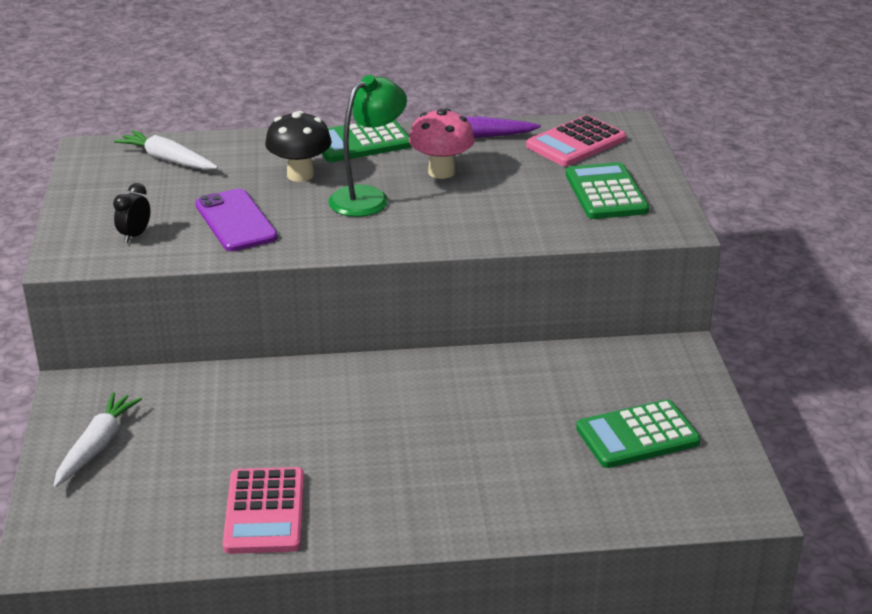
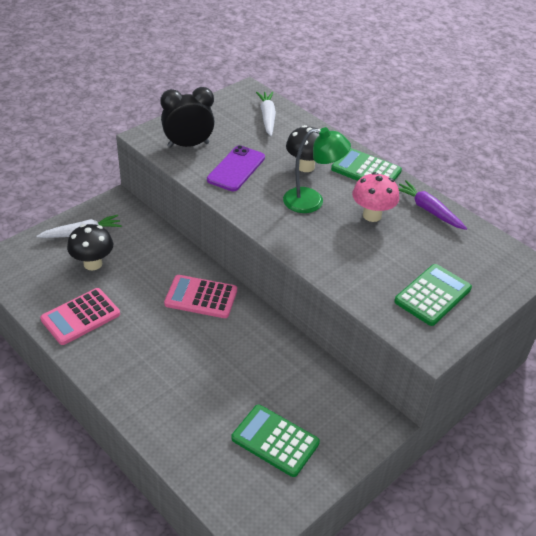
camera: 50 degrees right, 10 degrees up
black clock [113,183,150,243] -> black clock [160,87,215,148], size x2.00
pink calculator [526,115,626,166] -> pink calculator moved to [164,275,237,318]
none -> black mushroom [67,224,113,270]

